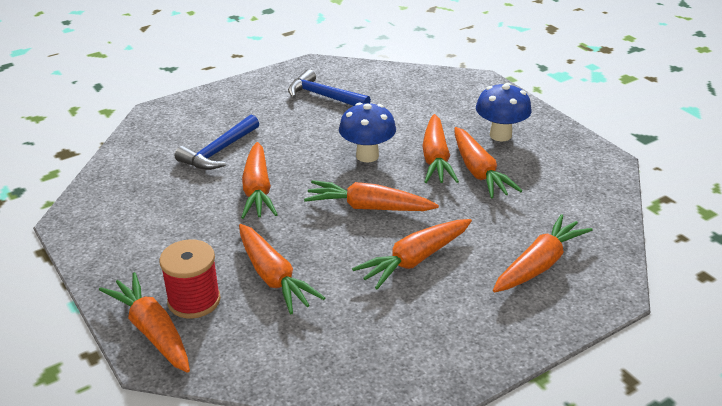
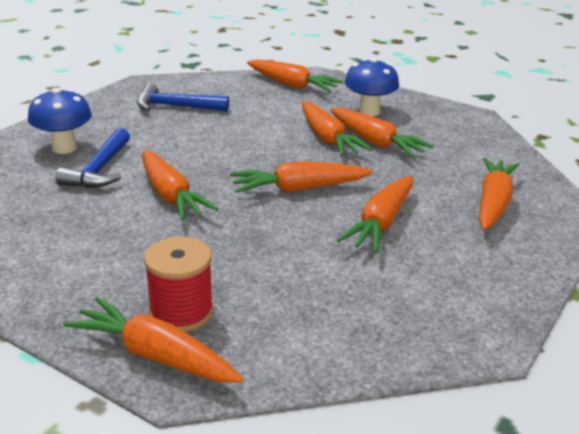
camera: 25 degrees left, 5 degrees down
orange carrot [239,224,325,314] -> orange carrot moved to [247,59,344,92]
blue mushroom [339,102,396,163] -> blue mushroom moved to [28,88,92,154]

